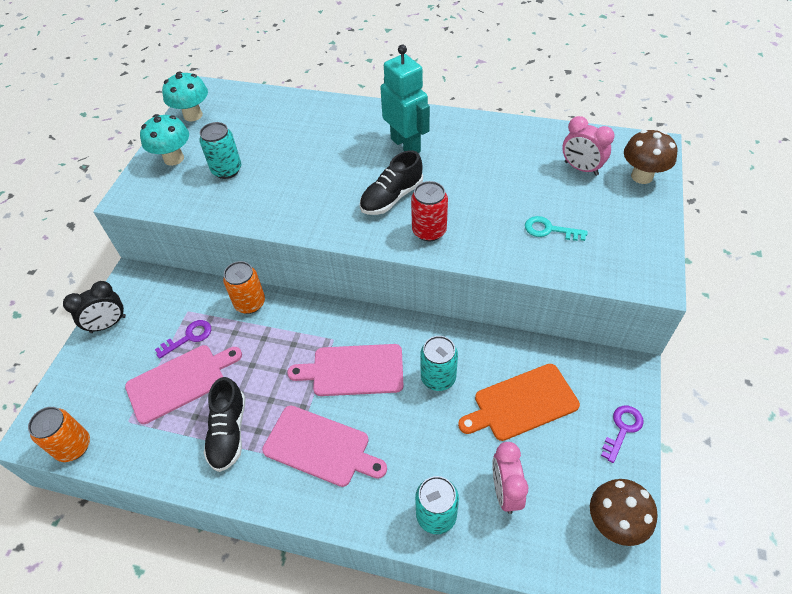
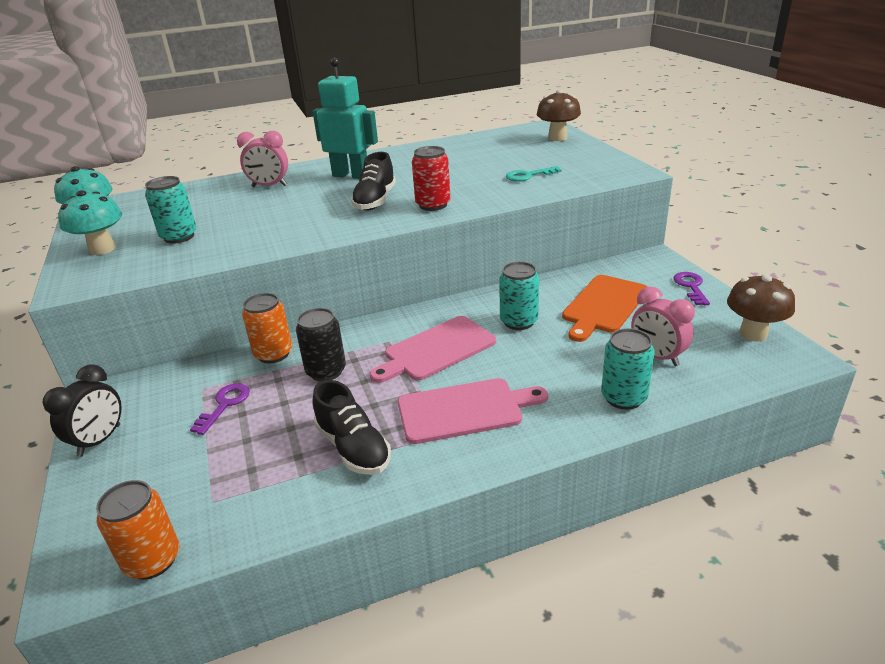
camera: 35 degrees left, 20 degrees down
pink cutting board [125,345,242,424] -> none
pink clock [562,116,614,176] -> pink clock moved to [237,131,288,187]
none -> black can [296,308,346,382]

